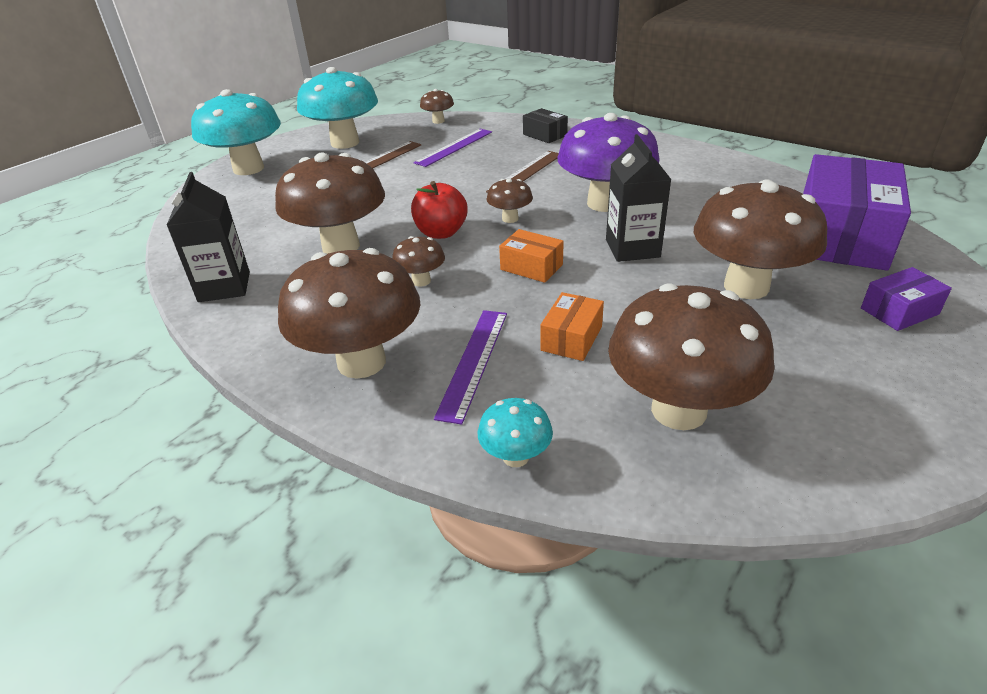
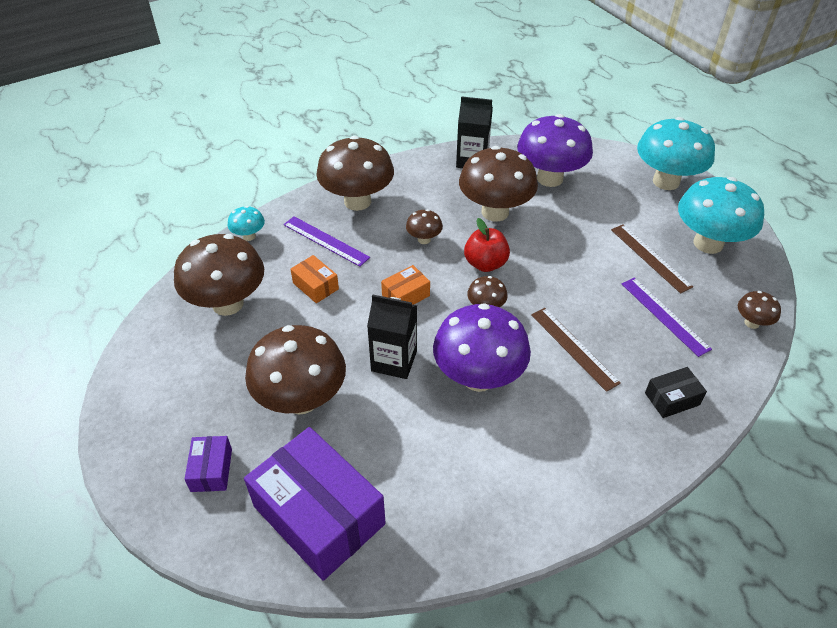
camera: 110 degrees right, 10 degrees up
none -> purple mushroom [517,114,593,187]

